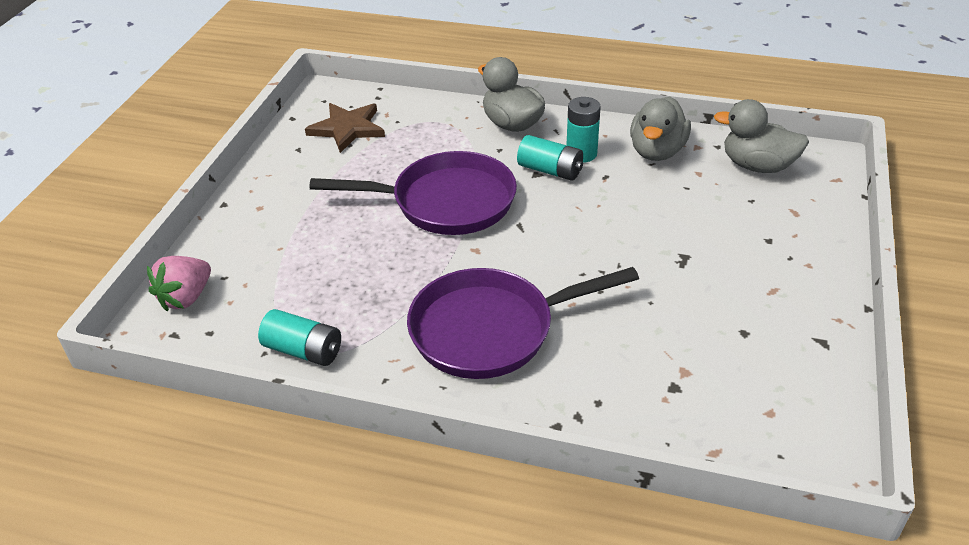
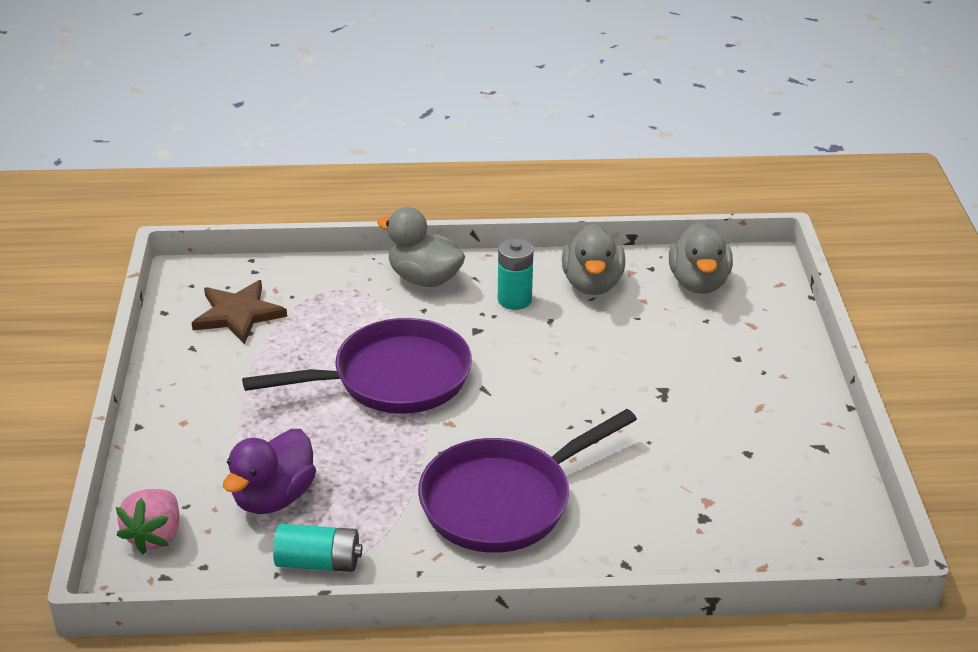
camera: 20 degrees left, 5 degrees down
turquoise battery [517,135,583,181] -> none
grey duck [714,99,809,173] -> grey duck turned 90 degrees counterclockwise [669,222,733,294]
none -> purple duck [223,429,316,514]

